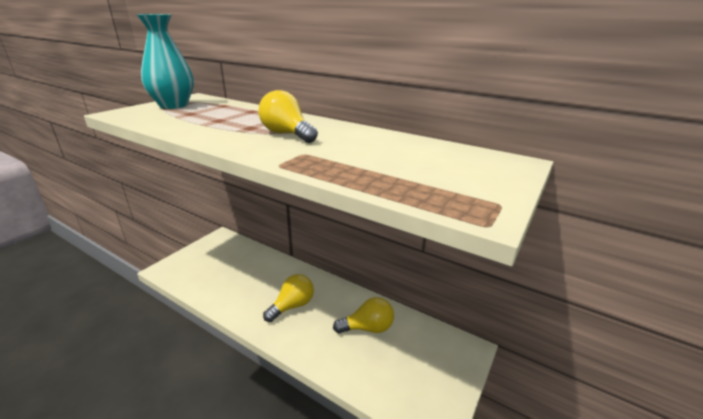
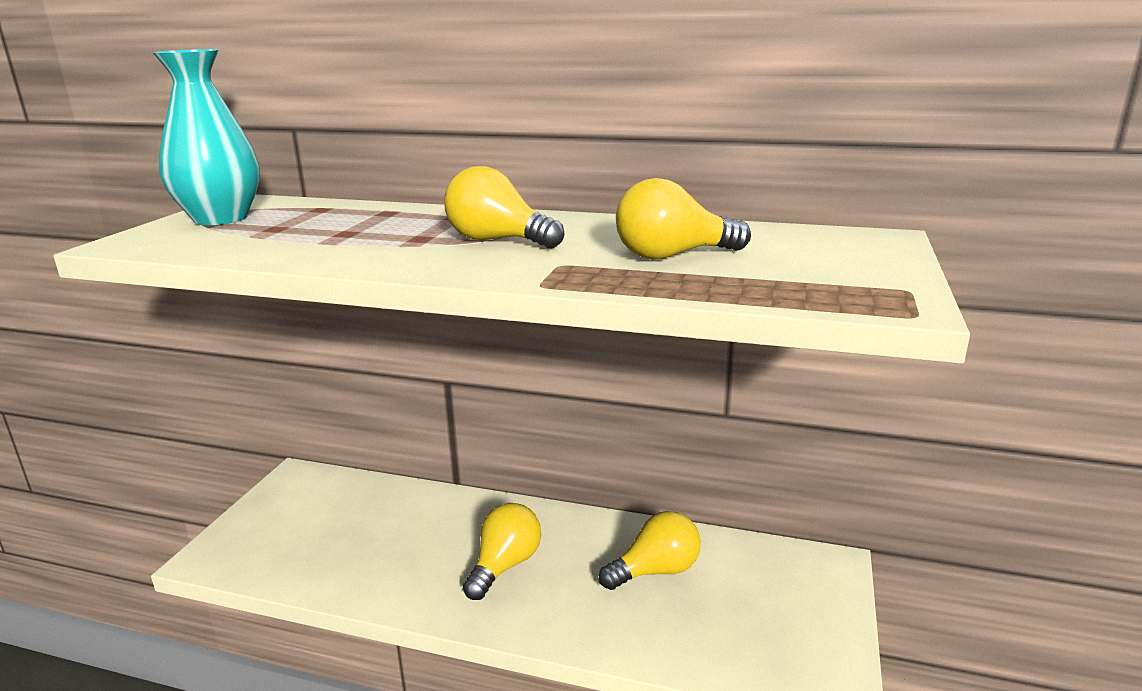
camera: 15 degrees left, 5 degrees down
none -> yellow light bulb [616,178,751,259]

